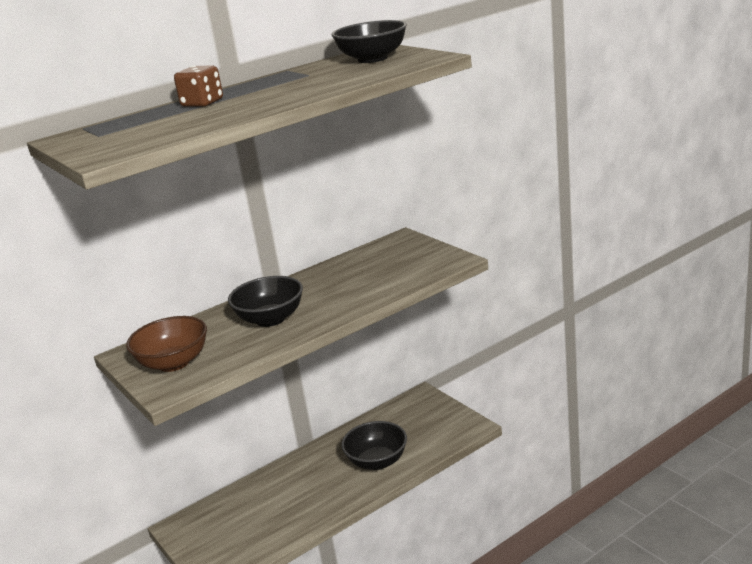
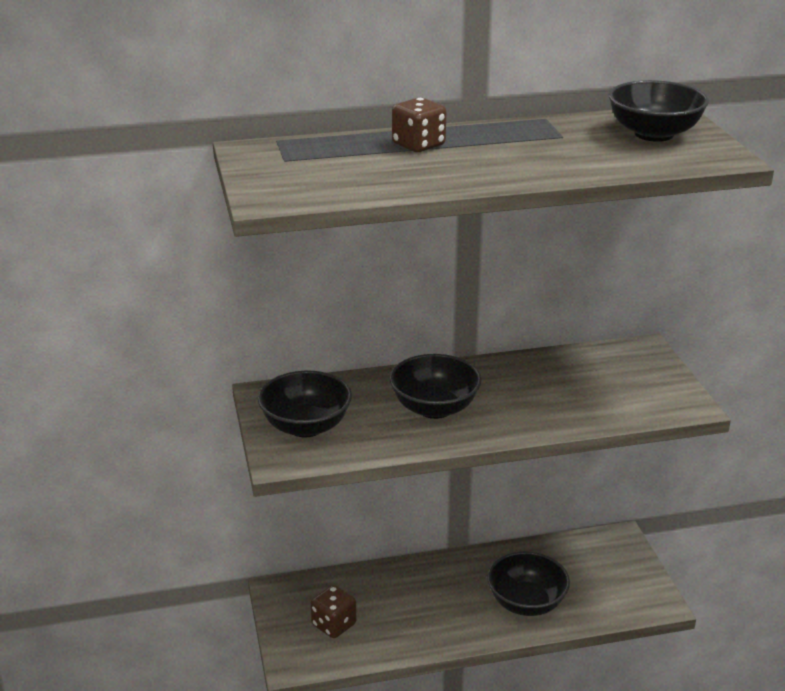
camera: 20 degrees right, 5 degrees up
brown bowl [126,316,207,372] -> black bowl [258,371,352,437]
none -> brown dice [311,585,356,638]

